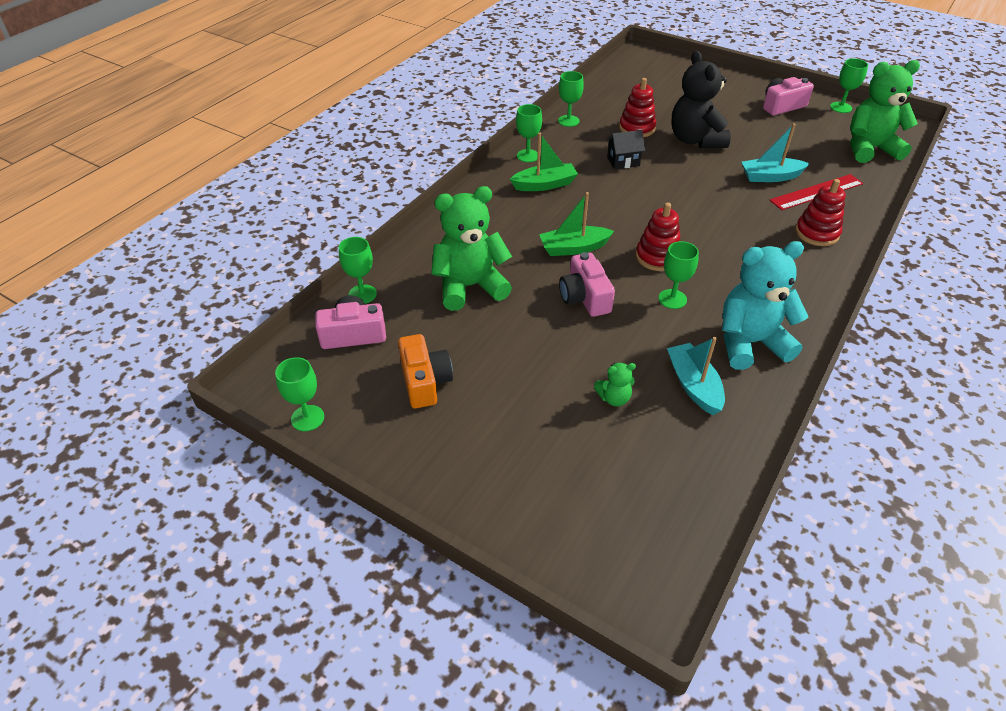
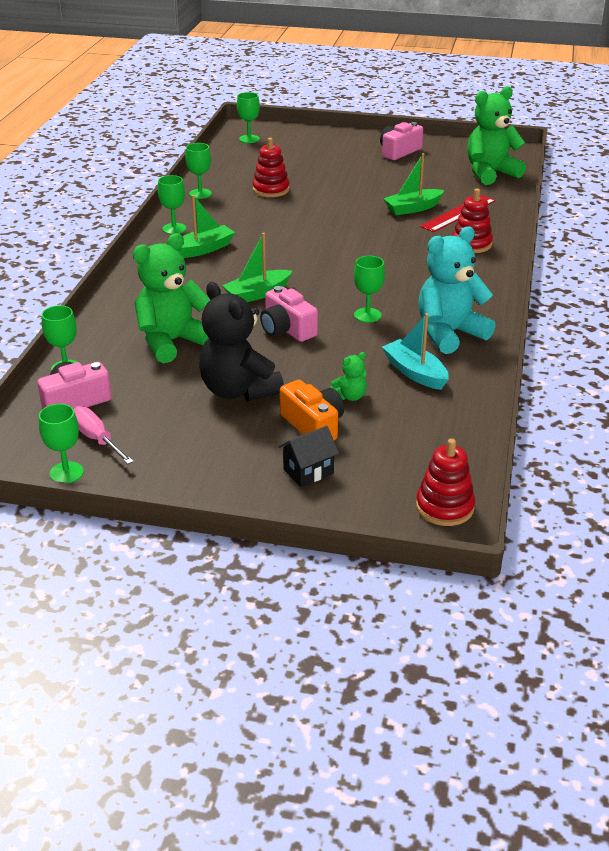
camera: 20 degrees left, 10 degrees down
orange camera [398,334,453,408] -> orange camera moved to [280,380,344,440]
black house [606,130,645,169] -> black house moved to [279,426,339,487]
red stacking toy [636,202,681,271] -> red stacking toy moved to [416,438,475,526]
black teddy bear [671,50,731,148] -> black teddy bear moved to [199,282,284,401]
turquoise boat [741,123,810,182] -> green boat [383,153,444,215]
green goblet [830,58,868,113] -> green goblet moved to [237,92,260,143]
none -> pink screwdriver [74,406,134,464]

